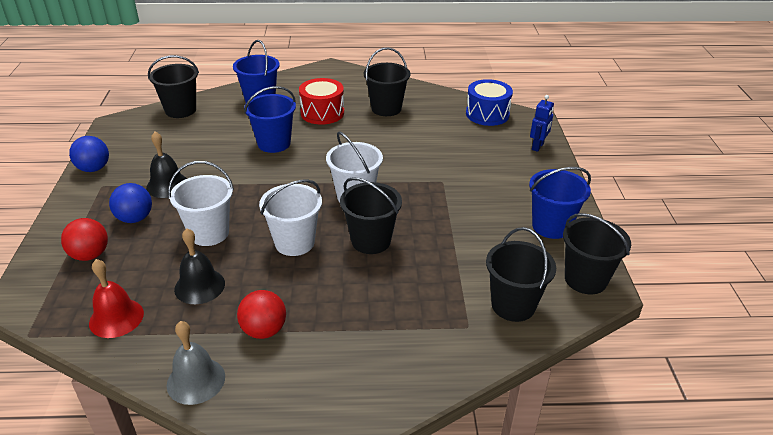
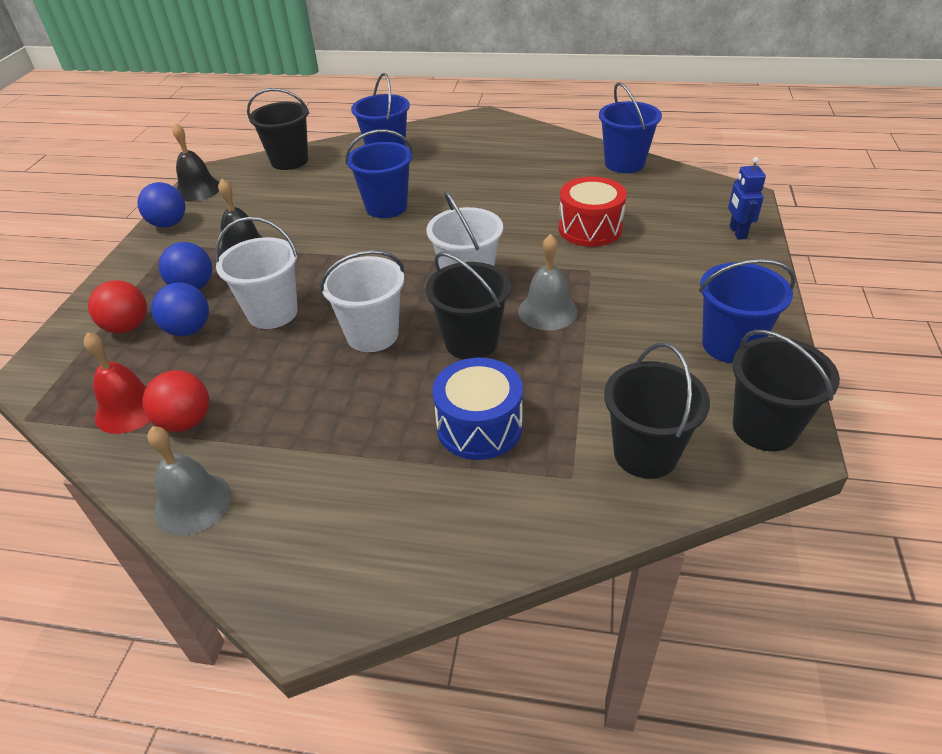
camera: 15 degrees right, 5 degrees up
black bell [174,228,225,304] -> black bell moved to [172,123,219,201]
red ball [237,290,286,339] -> red ball moved to [142,370,209,432]
red drum [299,78,344,125] -> red drum moved to [558,177,627,247]
black bucket [364,47,410,116] -> none
blue drum [466,79,513,126] -> blue drum moved to [432,357,523,460]
blue robot [530,95,554,152] -> blue robot turned 135 degrees clockwise [728,157,766,240]
none -> blue ball [151,282,209,336]
none -> grey bell [518,234,578,330]
none -> blue bucket [599,82,662,173]

